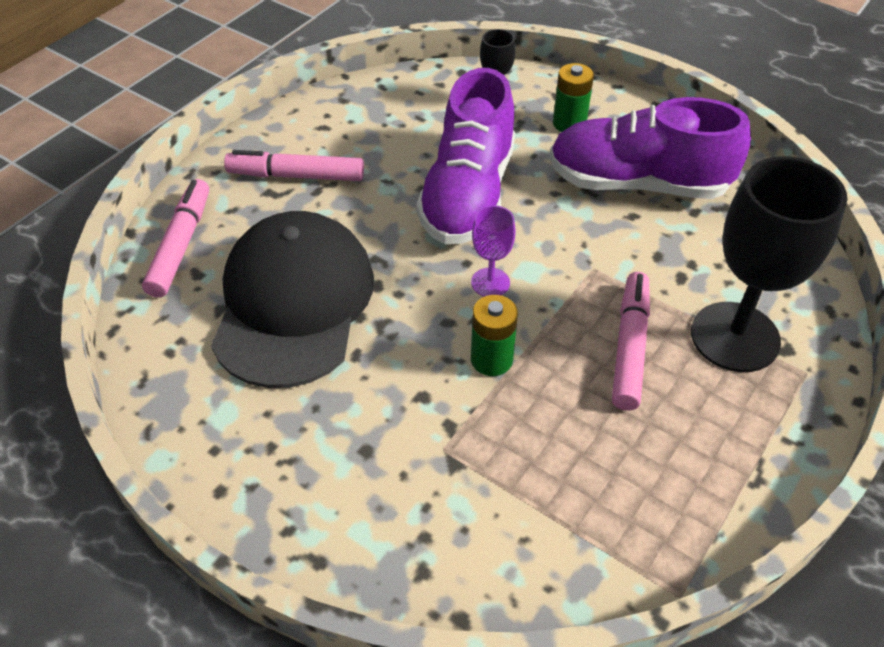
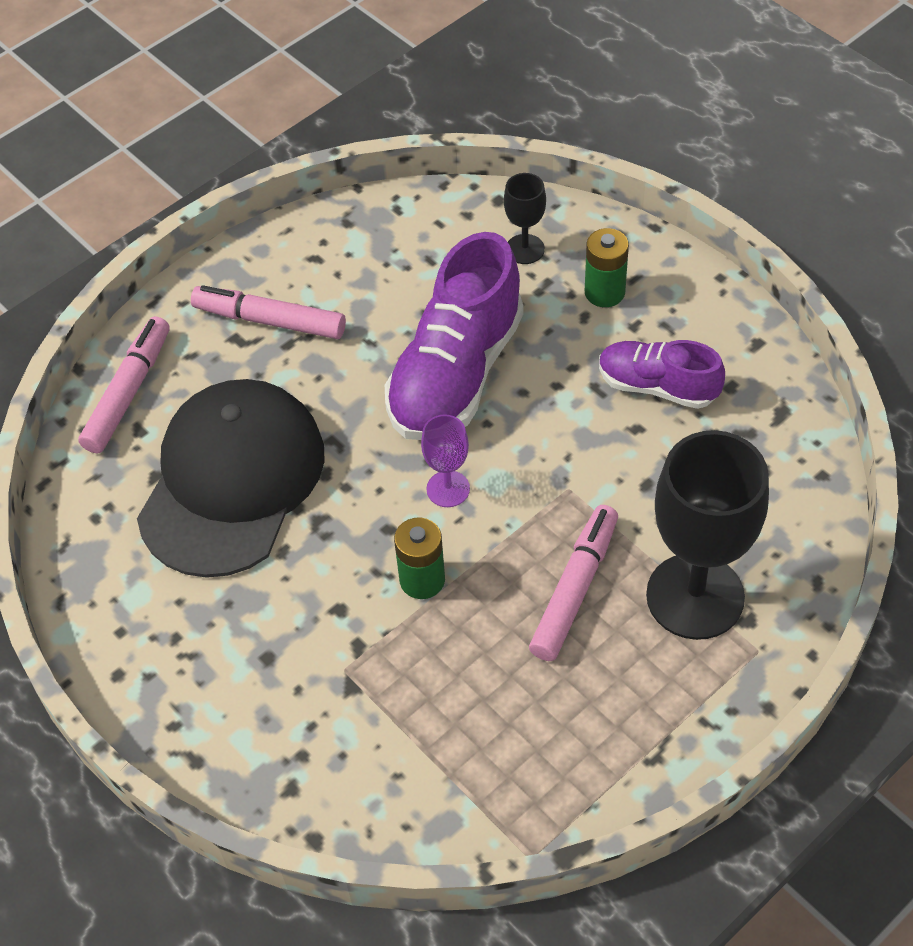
camera: 15 degrees right, 5 degrees up
purple shoe [549,97,751,199] -> purple shoe [599,340,725,409], size x0.58

